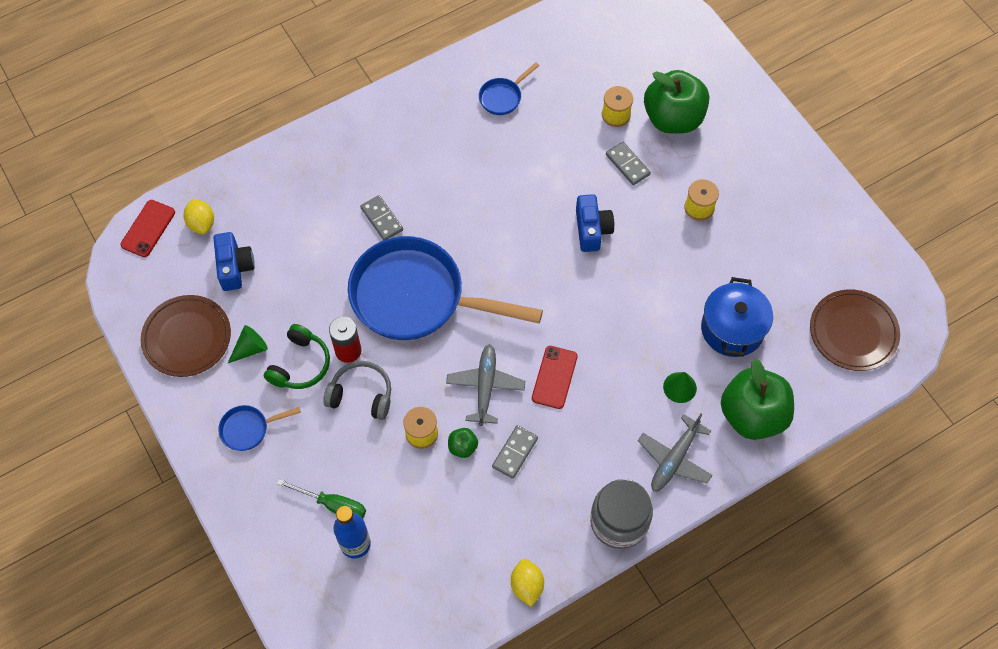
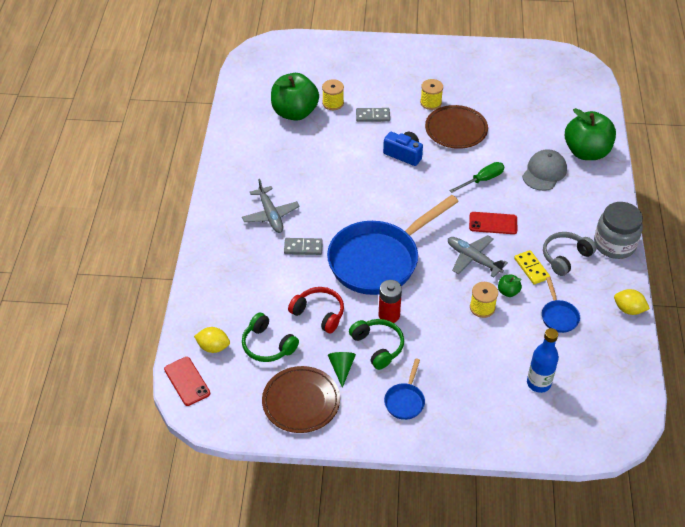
camera: 55 degrees left, 15 degrees down
blue camera [213,232,255,291] -> green headphones [242,313,299,362]
green screwdriver [277,479,366,518] -> green screwdriver moved to [449,162,504,193]
grey headphones [323,361,391,420] -> grey headphones moved to [543,232,597,276]
blue pan [479,62,539,115] -> blue pan moved to [542,277,580,333]
grey domino [492,425,538,479] -> yellow domino [514,250,550,284]
red phone [532,346,578,409] -> red phone turned 45 degrees counterclockwise [469,212,517,234]
grey plane [638,414,713,491] -> grey plane moved to [242,179,300,233]
green apple [644,70,709,134] -> green apple moved to [271,73,319,121]
green cone [663,372,697,403] -> grey cap [522,149,567,191]
blue pot [701,277,773,357] -> none
brown plate [810,289,900,371] -> brown plate moved to [425,105,488,149]
none -> red headphones [288,287,344,333]

